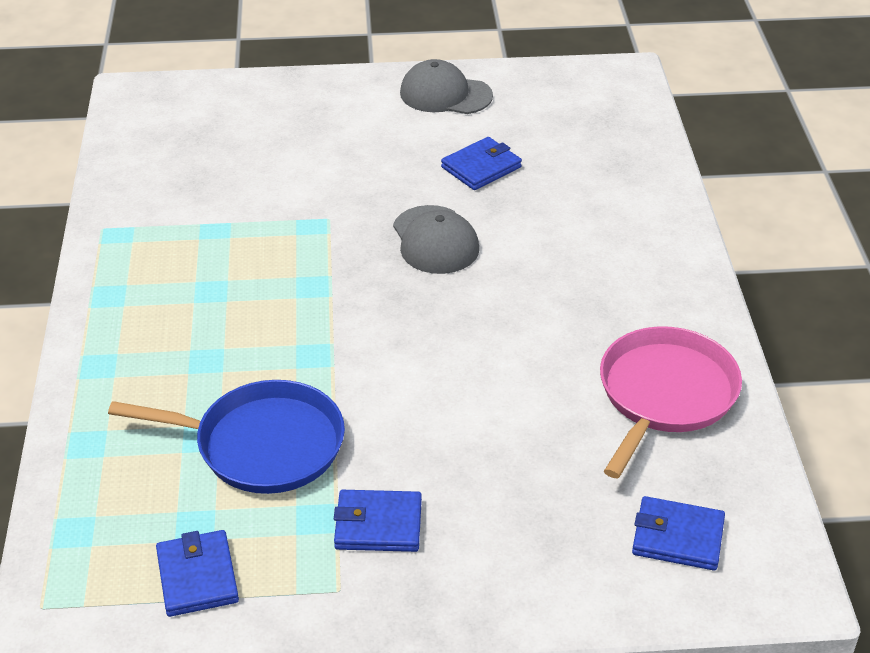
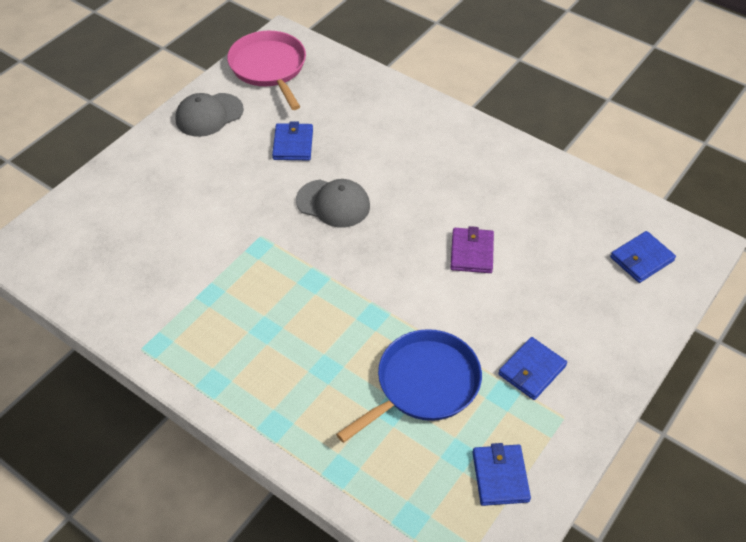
camera: 50 degrees left, 10 degrees up
blue wallet [156,530,239,617] -> blue wallet turned 60 degrees clockwise [472,443,531,506]
pink pan [600,326,742,478] -> pink pan moved to [227,31,306,110]
none -> purple wallet [450,226,494,273]

